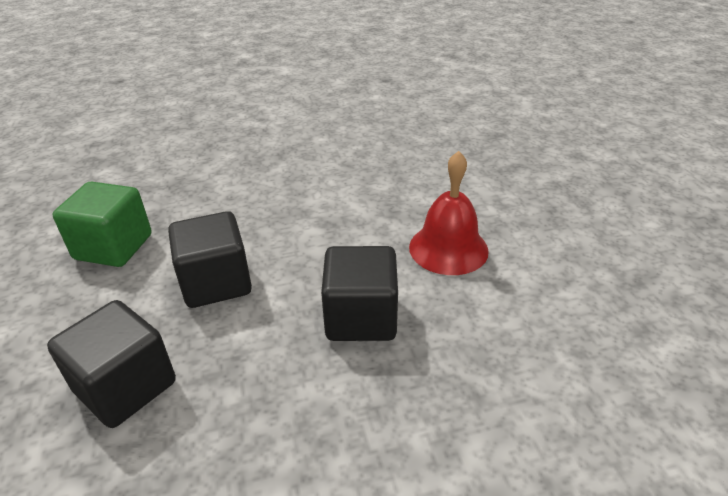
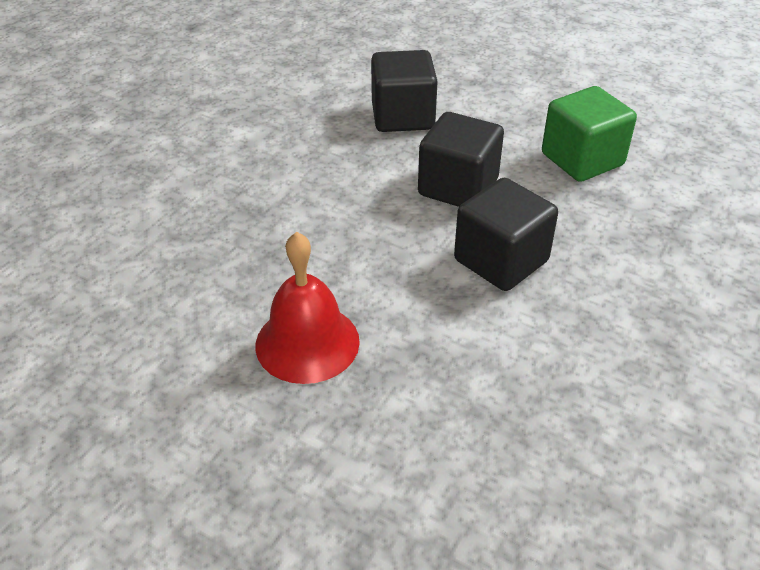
camera: 135 degrees right, 5 degrees up
black cube [321,246,398,341] -> black cube moved to [454,178,558,291]

